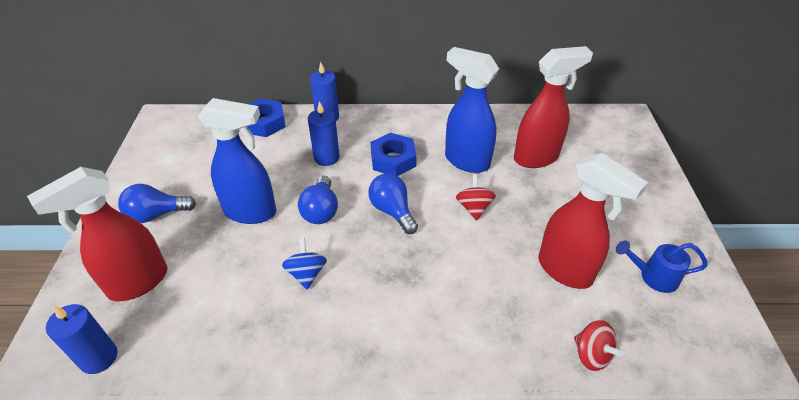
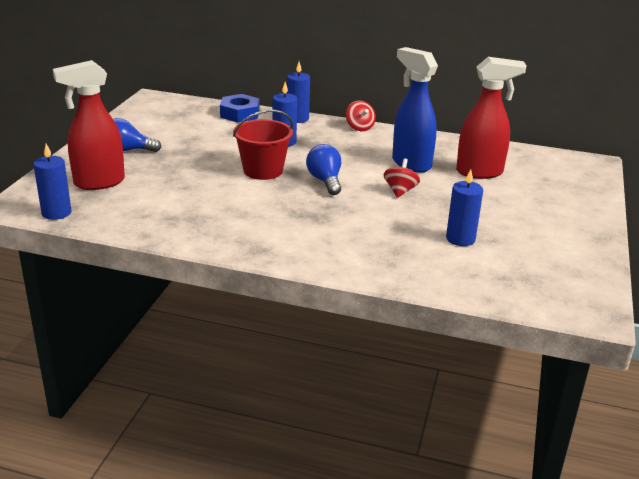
camera: 15 degrees right, 15 degrees down
blue spray bottle [198,98,276,224] -> none
blue spinning top [282,238,327,290] -> none
blue light bulb [298,176,338,224] -> red bucket [233,110,293,180]
blue nut [370,133,417,176] -> none
red spray bottle [538,153,648,289] -> blue candle [446,169,483,246]
red spinning top [574,320,624,371] -> red spinning top moved to [346,101,376,131]
blue watering can [616,241,708,293] -> none

